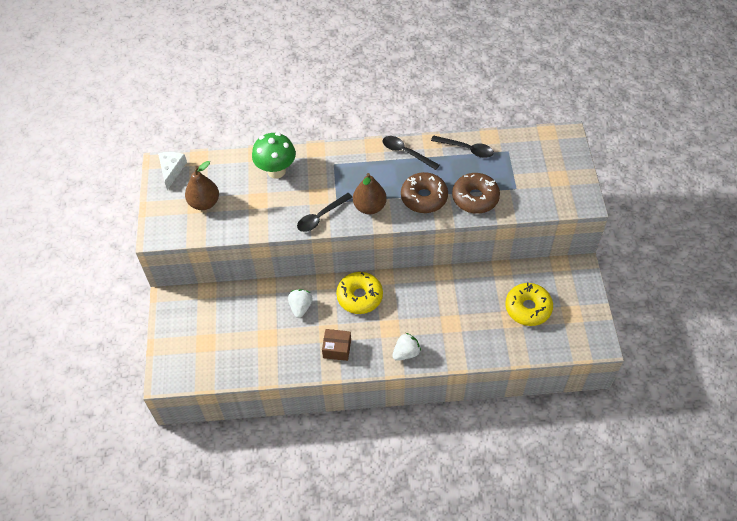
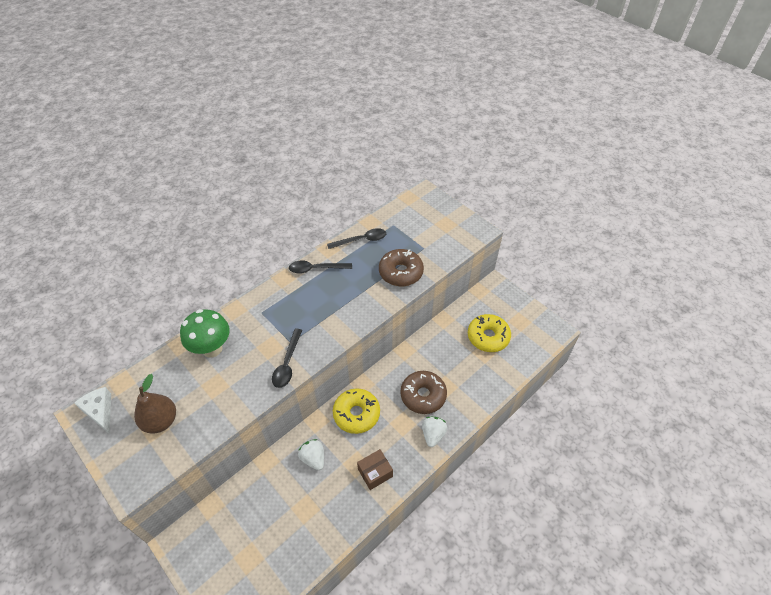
camera: 40 degrees left, 5 degrees down
brown pear [353,173,387,215] -> none
brown donut [401,172,448,213] -> brown donut moved to [400,371,447,414]

